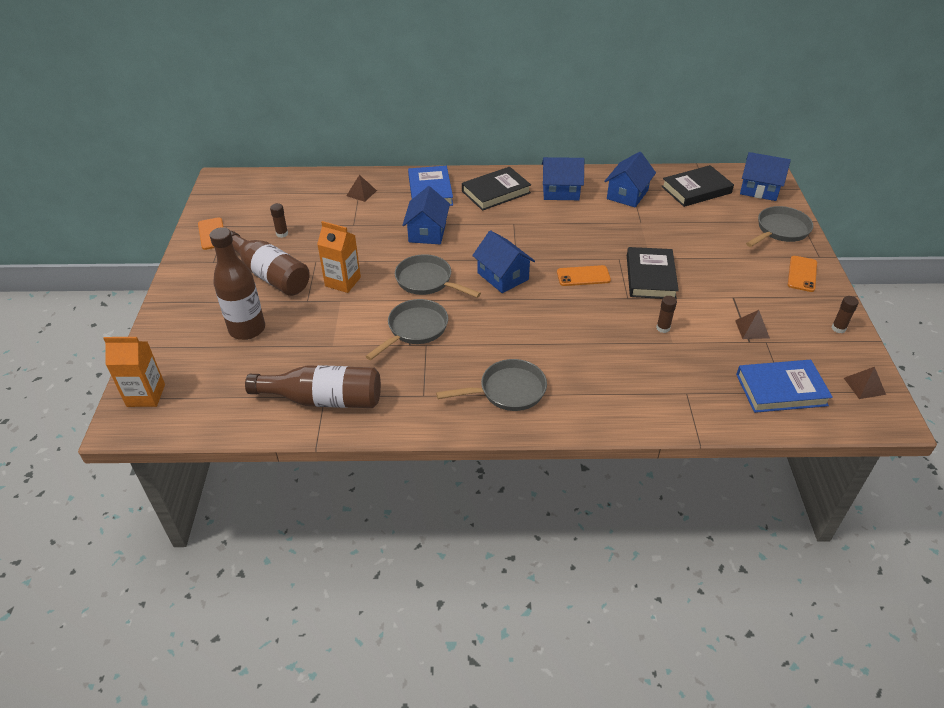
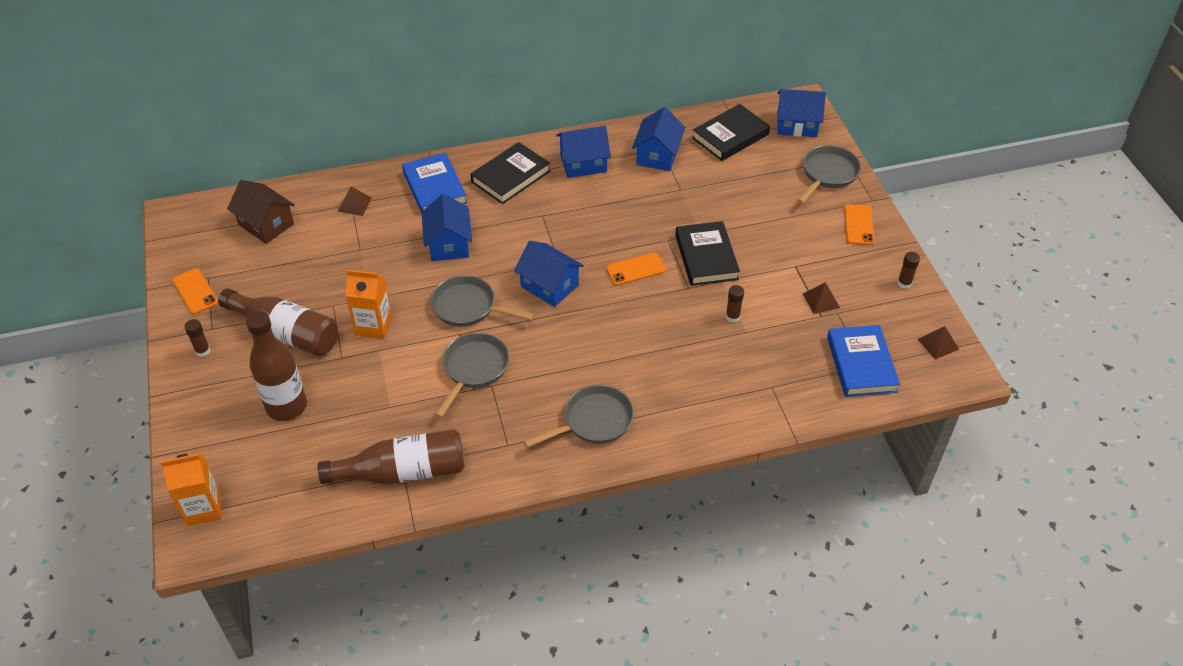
camera: 15 degrees left, 5 degrees up
brown glue stick [270,203,288,238] -> brown glue stick moved to [184,319,210,357]
blue book [736,360,833,413] -> blue book turned 75 degrees counterclockwise [827,325,900,397]
none -> brown house [227,180,295,244]

